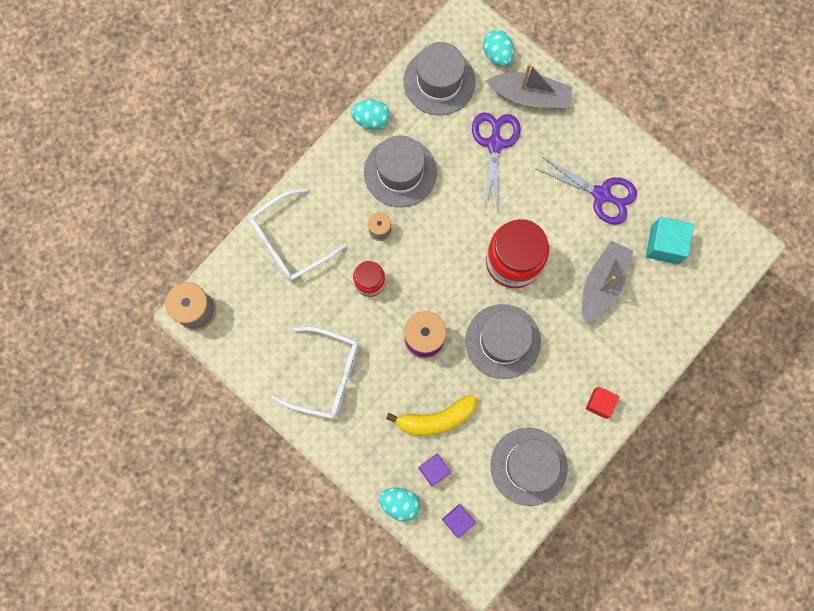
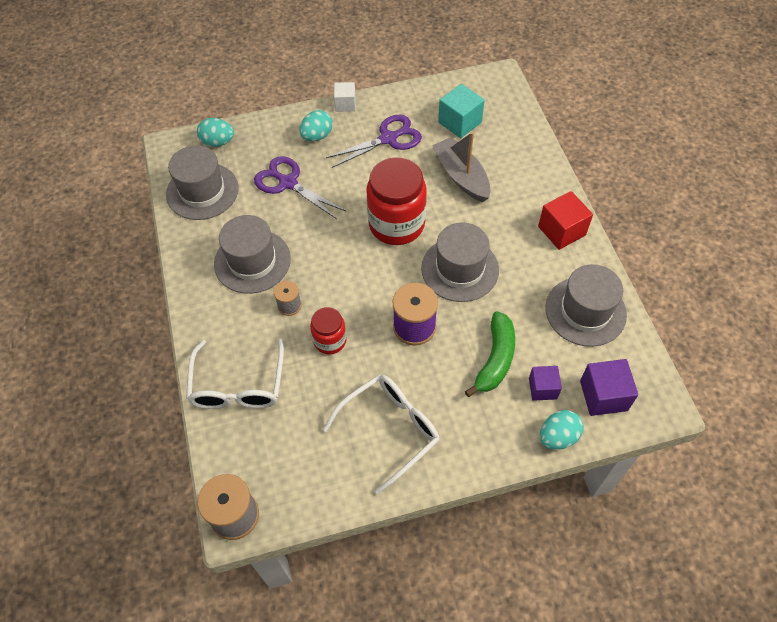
camera: 55 degrees left, 20 degrees down
turquoise egg [351,99,390,130] -> turquoise egg moved to [299,110,333,141]
yellow banana [386,394,476,436] -> green banana [465,311,515,397]
purple cube [442,504,476,538] -> purple cube [580,359,638,416], size x1.54
grey boat [486,63,572,108] -> none
red cube [586,387,620,419] -> red cube [538,191,593,250], size x1.54
none -> white cube [334,82,356,112]

